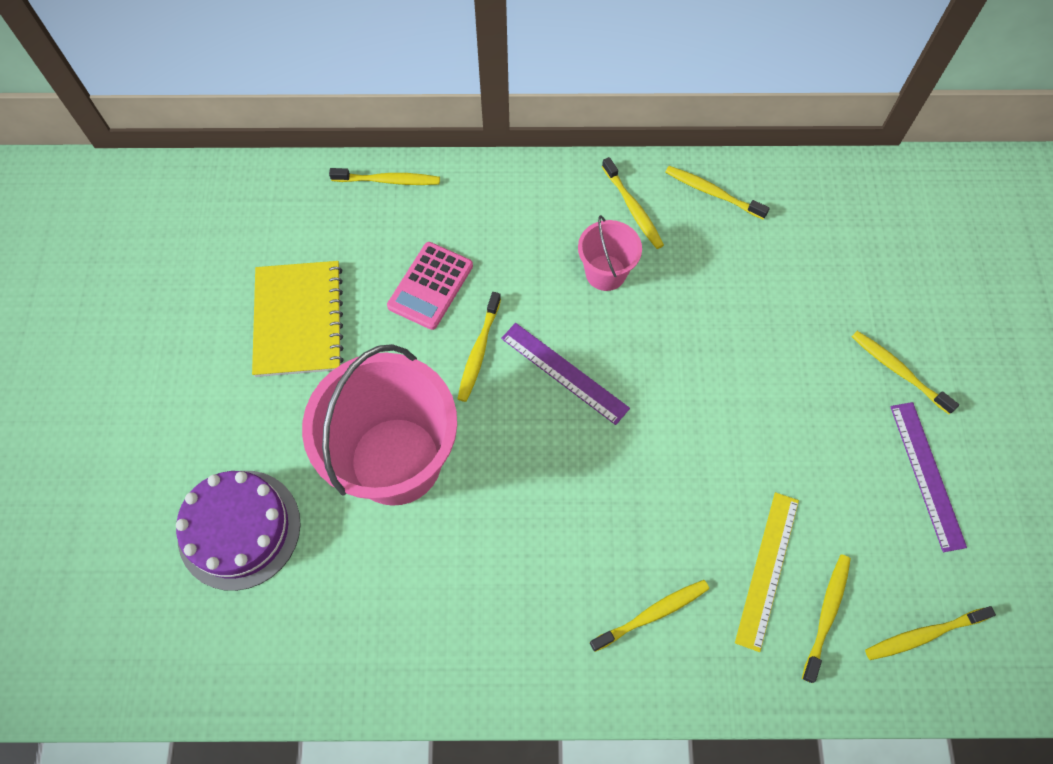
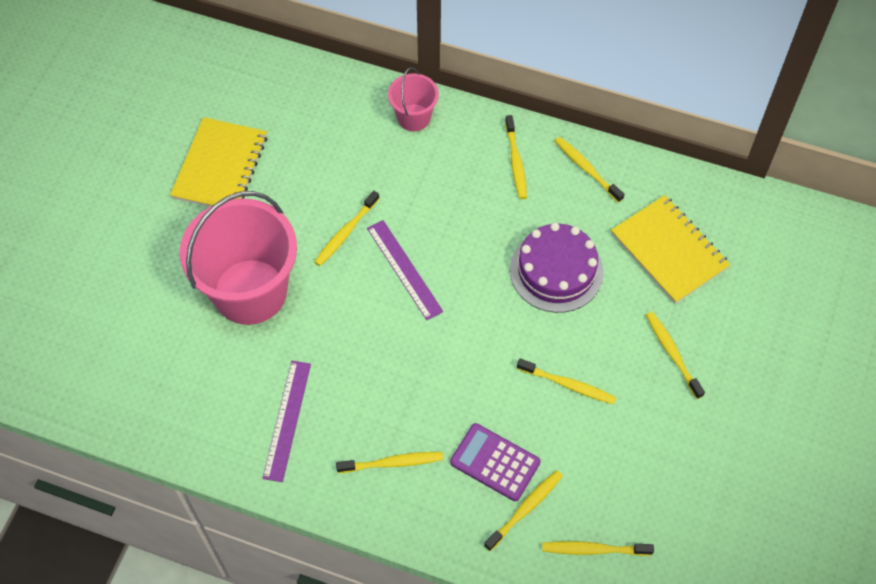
camera: 20 degrees right, 5 degrees down
purple cake [176,471,301,591] -> purple cake moved to [510,223,604,313]
yellow toothbrush [329,168,440,185] -> yellow toothbrush moved to [517,358,616,404]
pink calculator [387,242,473,330] -> none
pink bucket [578,215,642,291] -> pink bucket moved to [388,67,439,131]
yellow ruler [735,492,799,652] -> purple calculator [450,423,541,501]
purple ruler [890,402,967,552] -> purple ruler moved to [262,361,311,482]
none -> yellow notebook [611,195,730,304]

